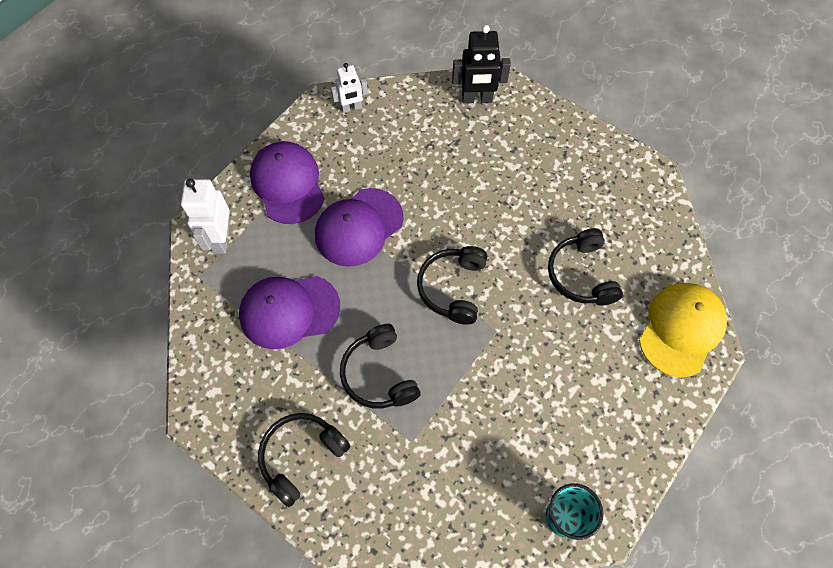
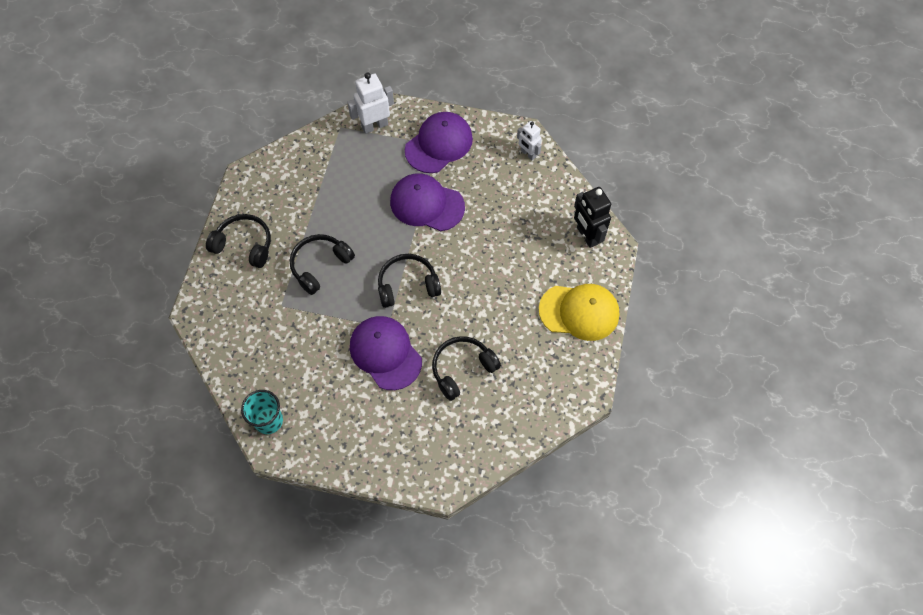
camera: 65 degrees right, 0 degrees up
purple cap [239,276,340,349] -> purple cap moved to [350,316,422,390]
yellow cap [639,283,727,377] -> yellow cap moved to [539,284,619,341]

